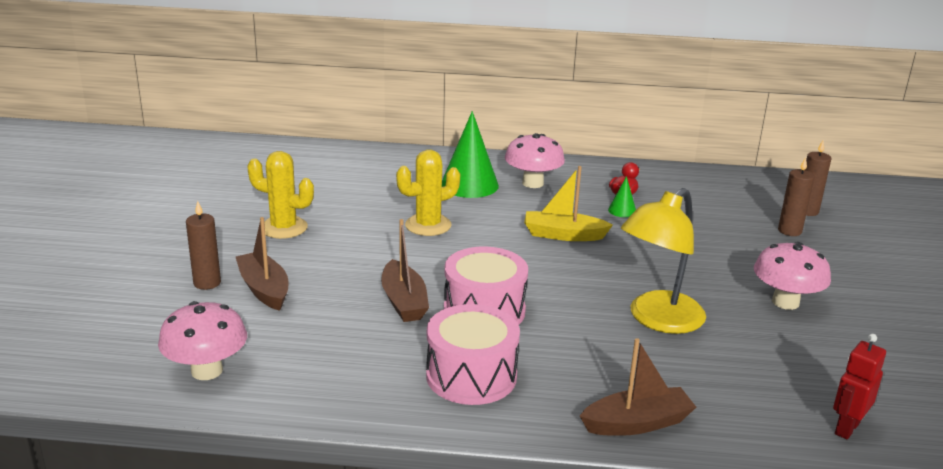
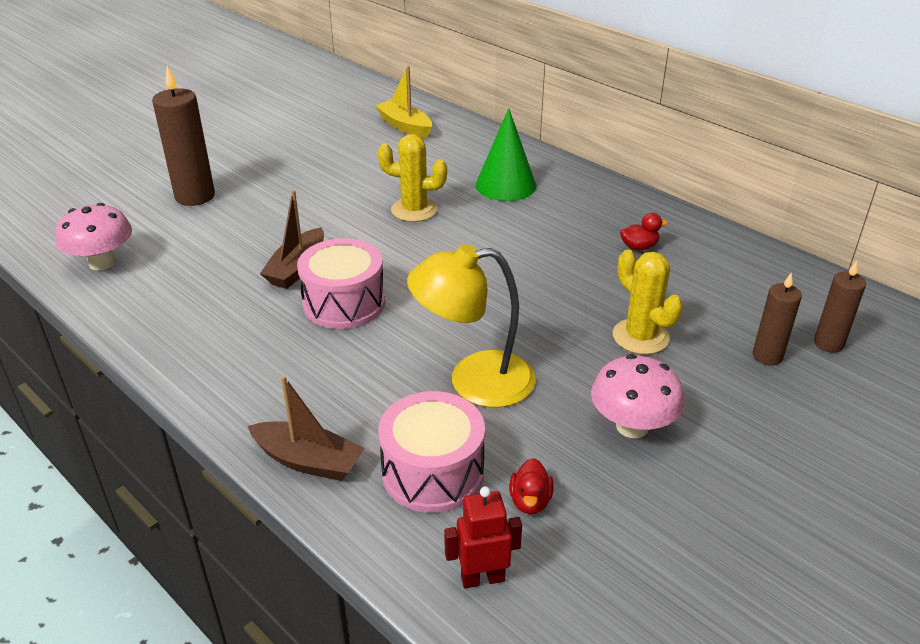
camera: 40 degrees right, 10 degrees up
brown candle [186,201,221,290] -> brown candle [152,66,215,206], size x1.69
brown boat [236,217,288,311] -> none
yellow cactus [247,151,314,239] -> yellow cactus moved to [613,249,683,354]
pink drum [426,304,520,405] -> pink drum moved to [378,391,485,513]
pink mushroom [505,133,565,188] -> none
yellow boat [524,166,613,241] -> yellow boat moved to [375,66,432,138]
green cone [608,176,636,217] -> none
none -> red duck [509,458,554,514]

